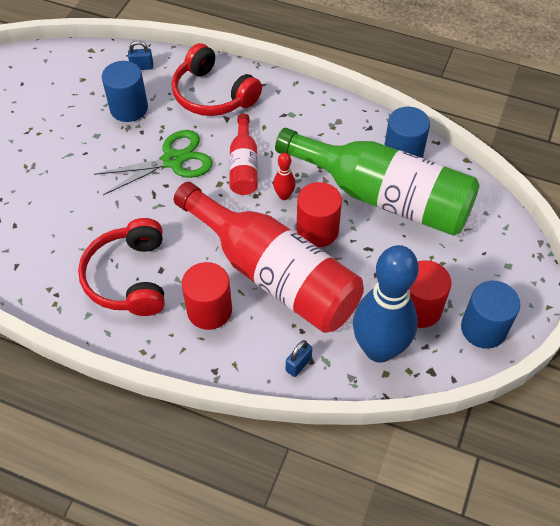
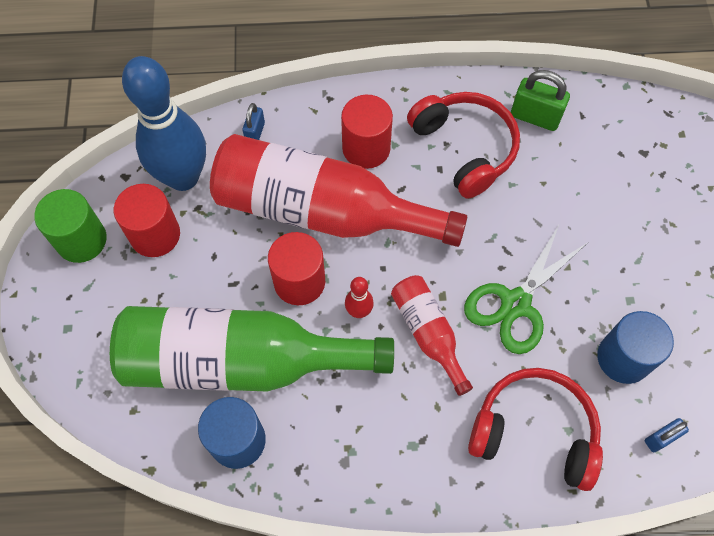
camera: 155 degrees right, 10 degrees up
blue cylinder [461,281,520,349] -> green cylinder [34,189,107,263]
none -> green padlock [511,70,570,131]

